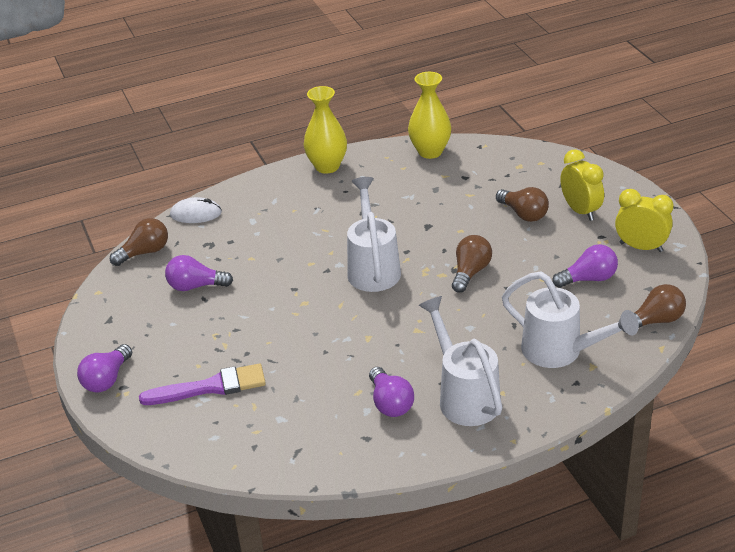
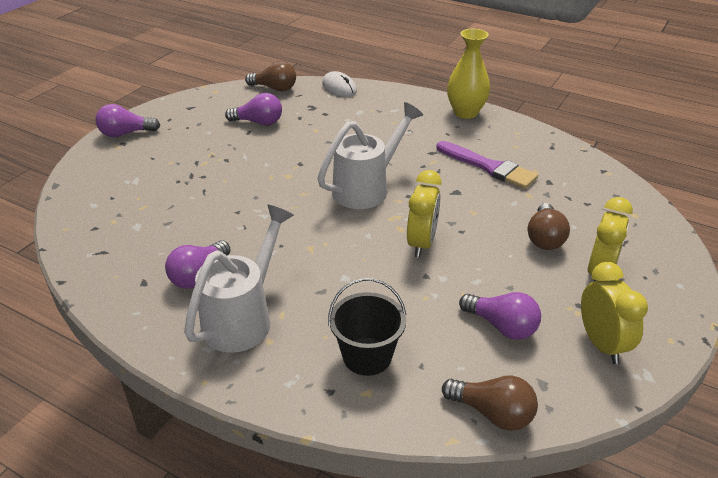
camera: 50 degrees right, 0 degrees up
purple brush [139,364,266,405] -> purple brush moved to [436,141,538,189]
purple light bulb [165,255,233,291] -> purple light bulb turned 135 degrees clockwise [225,93,282,125]
yellow vase [408,72,451,159] -> none
brown light bulb [452,235,492,293] -> yellow clock [407,170,442,258]
white watering can [502,271,639,368] -> black bucket [328,278,406,376]

